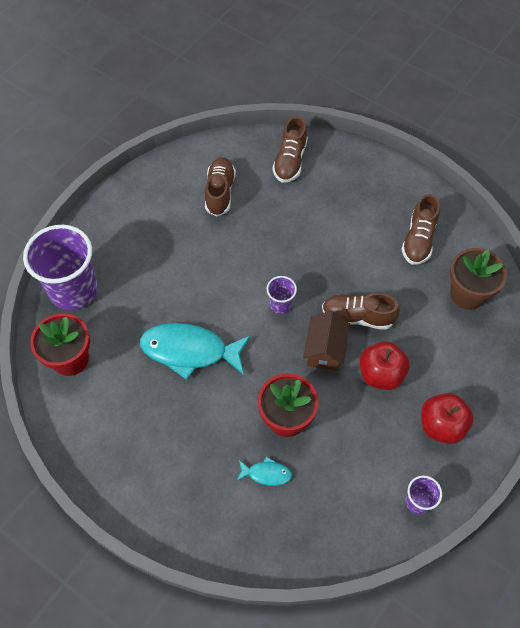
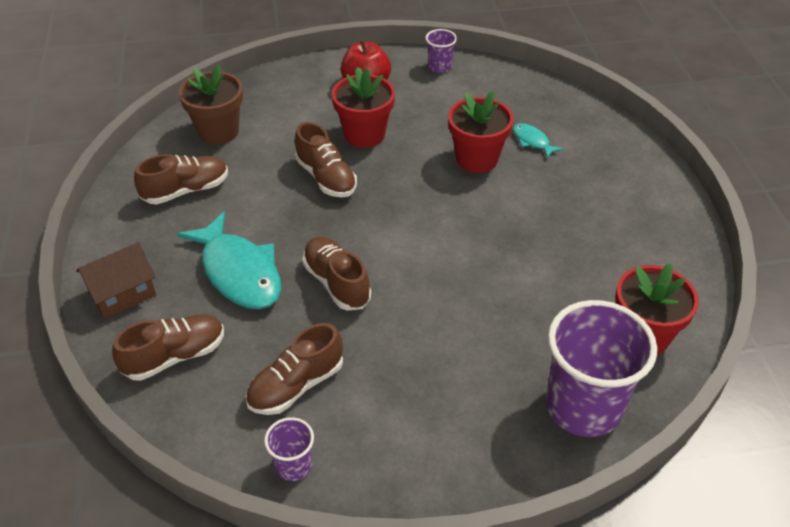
camera: 135 degrees left, 15 degrees down
turquoise fish [140,323,251,380] -> turquoise fish moved to [177,212,281,309]
purple cup [267,276,297,314] -> purple cup moved to [264,417,314,481]
brown house [303,311,350,371] -> brown house moved to [76,242,156,319]
red apple [360,341,409,390] -> red flower pot [332,67,395,148]
none -> brown shoe [302,237,371,311]

